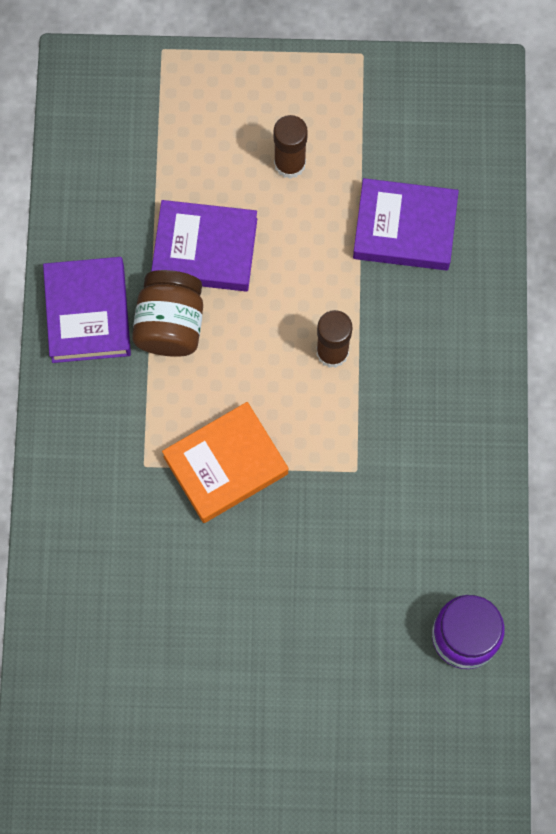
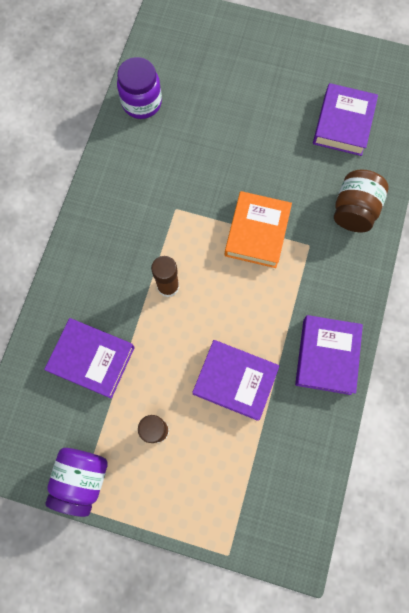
camera: 165 degrees left, 0 degrees up
brown jar [132,270,203,357] -> brown jar moved to [334,169,389,232]
orange book [162,402,288,523] -> orange book turned 60 degrees counterclockwise [225,191,292,268]
none -> purple jar [45,448,108,517]
none -> purple book [313,83,378,156]

